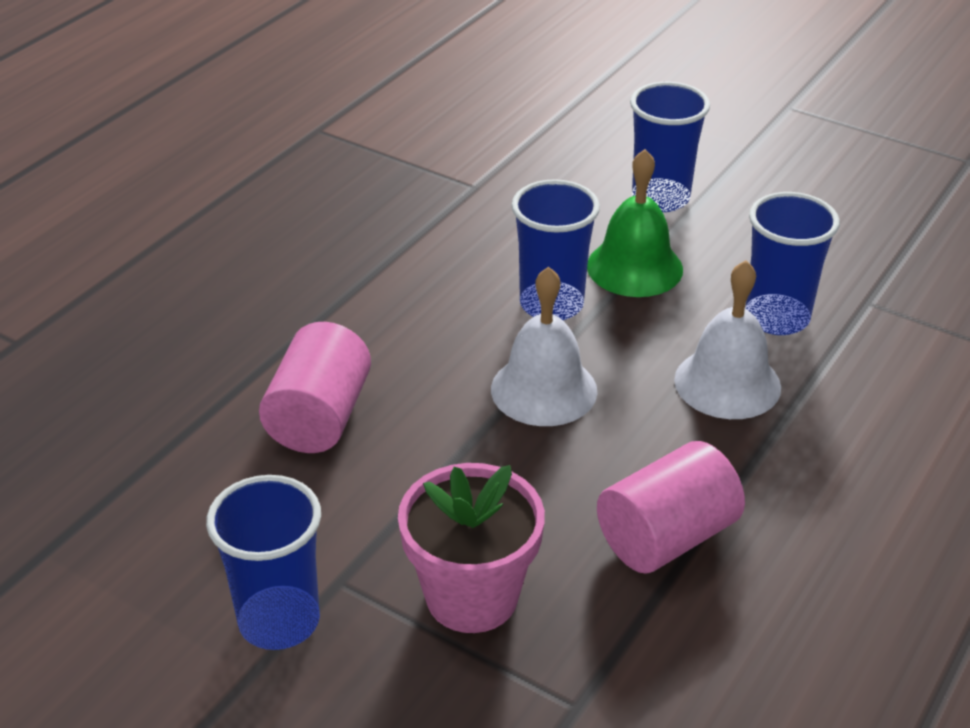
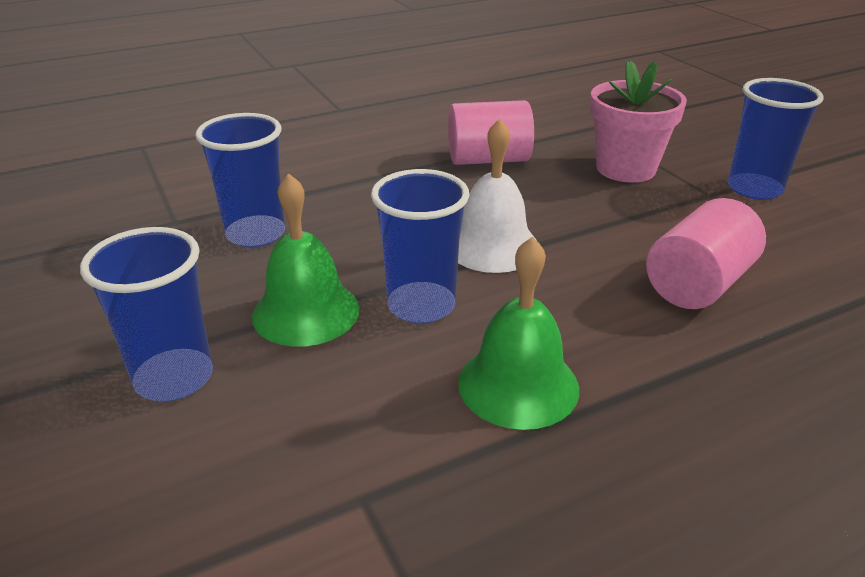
camera: 150 degrees left, 5 degrees down
white bell [674,260,781,419] -> none
none -> green bell [458,237,579,430]

